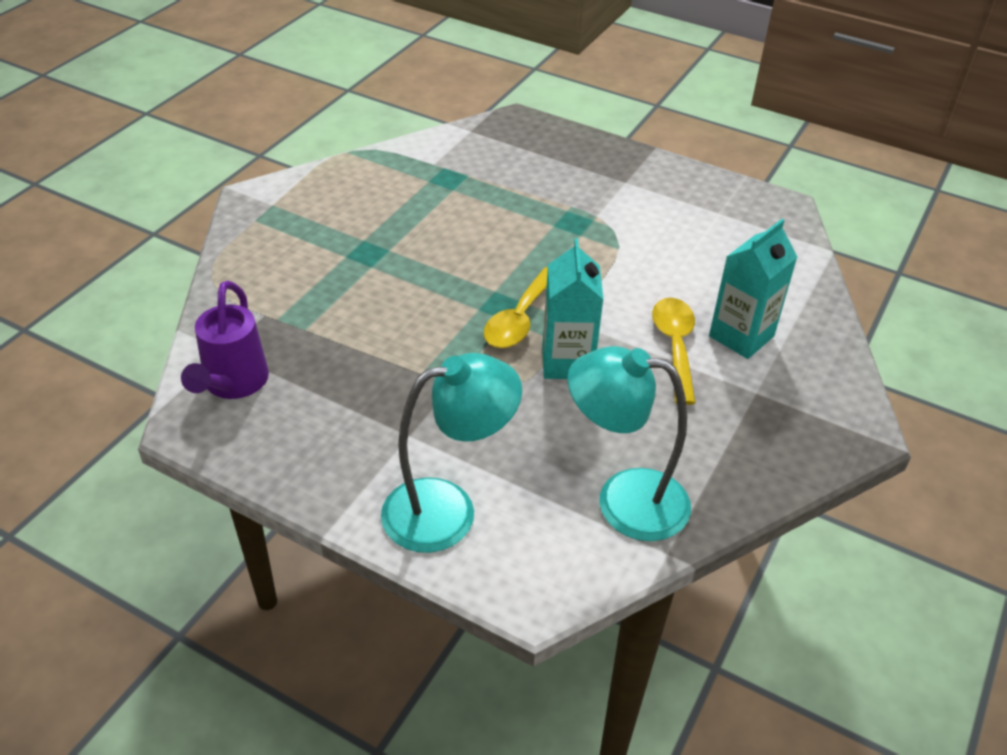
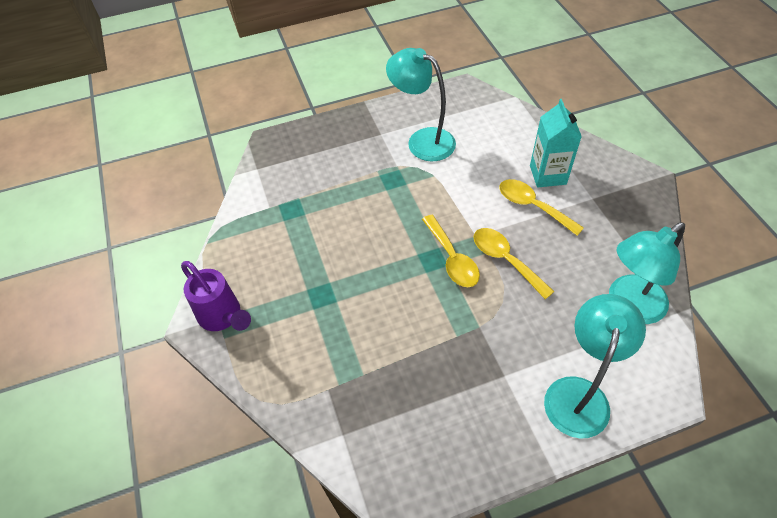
camera: 45 degrees left, 10 degrees up
purple watering can [181,281,269,399] -> purple watering can moved to [181,261,251,331]
turquoise carton [542,238,604,379] -> yellow spoon [474,228,555,299]
none -> turquoise lamp [386,48,456,161]

